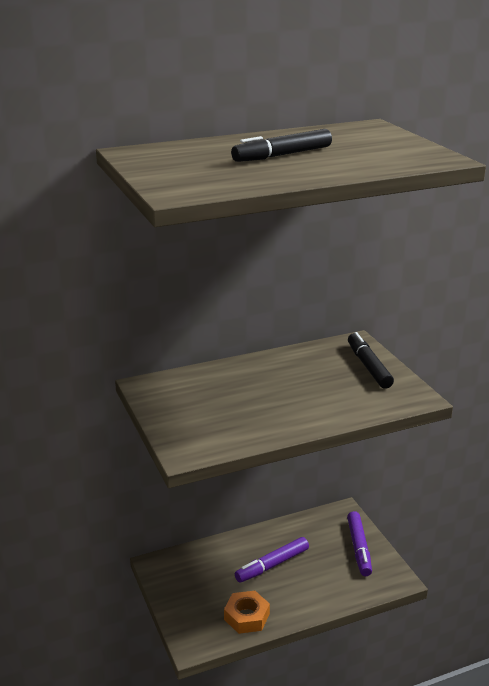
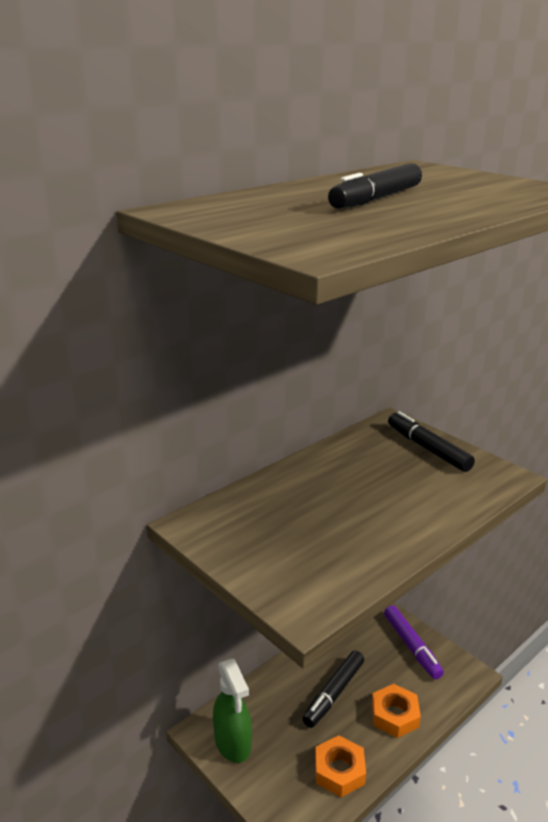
camera: 20 degrees left, 0 degrees up
purple marker [235,537,309,583] -> black marker [302,651,364,728]
none -> green spray bottle [213,659,252,763]
none -> orange nut [372,684,421,738]

